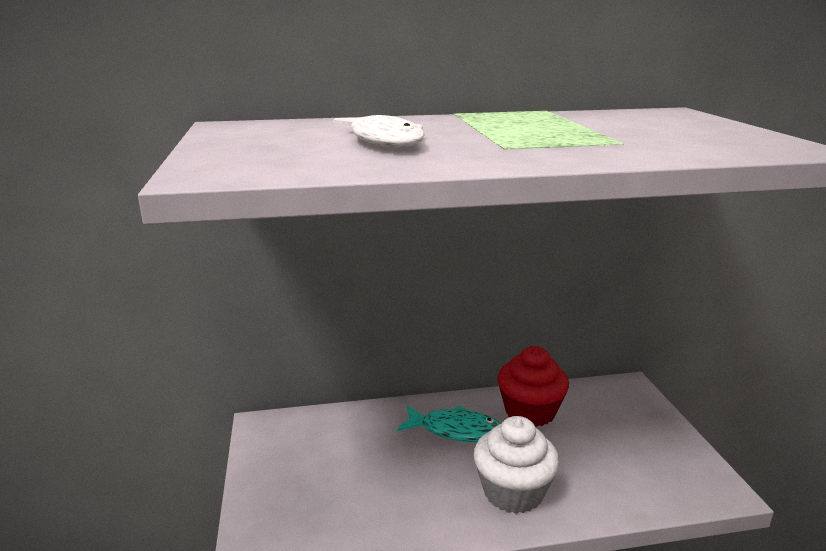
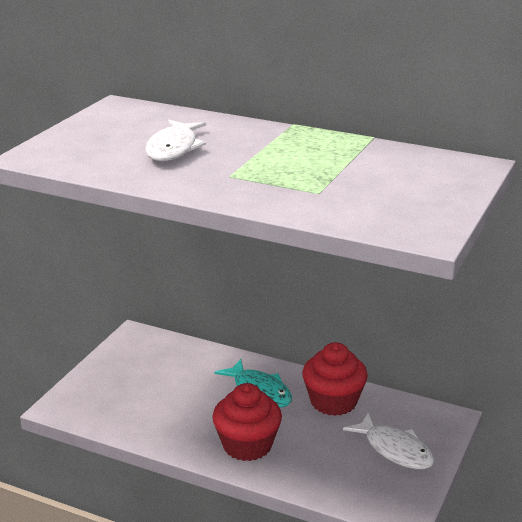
camera: 35 degrees right, 5 degrees up
white cupcake [474,416,559,514] -> red cupcake [212,383,282,461]
none -> white fish [343,413,434,469]

